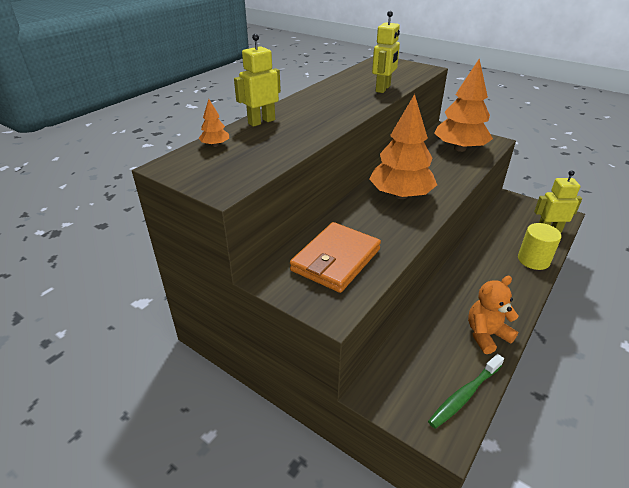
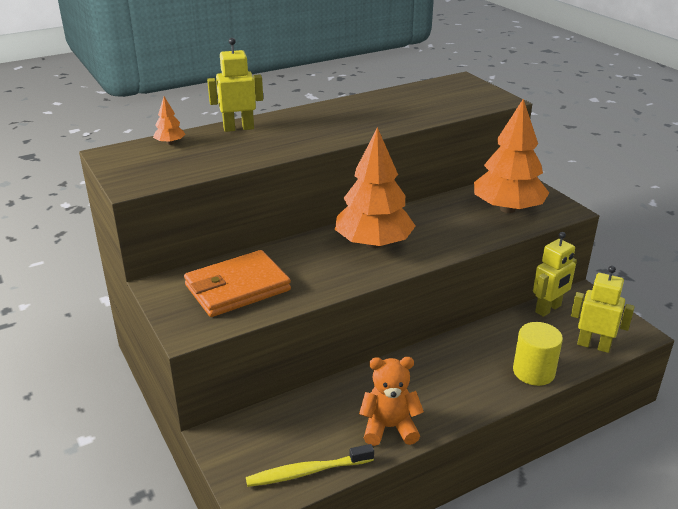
camera: 25 degrees right, 5 degrees down
yellow robot [372,11,400,93] -> yellow robot moved to [533,232,577,317]
green toothbrush [428,354,504,429] -> yellow toothbrush [246,444,374,487]

